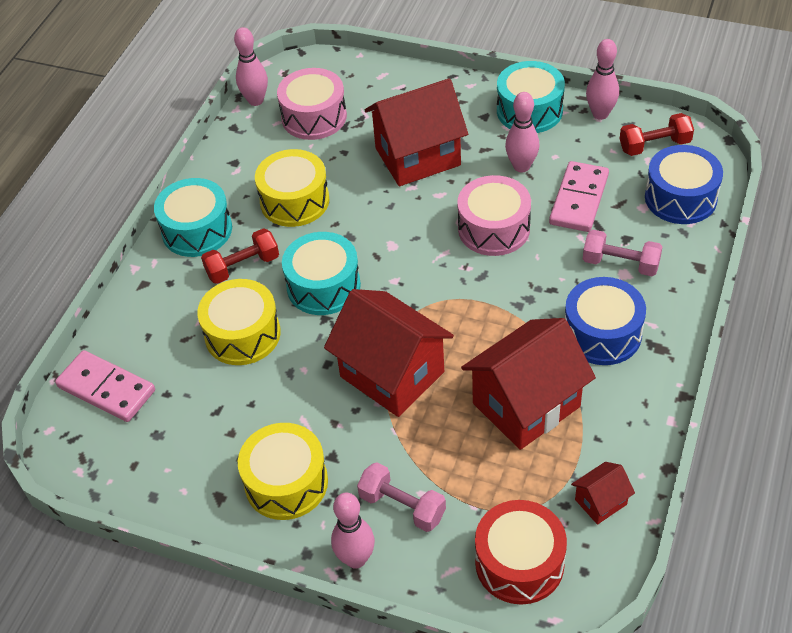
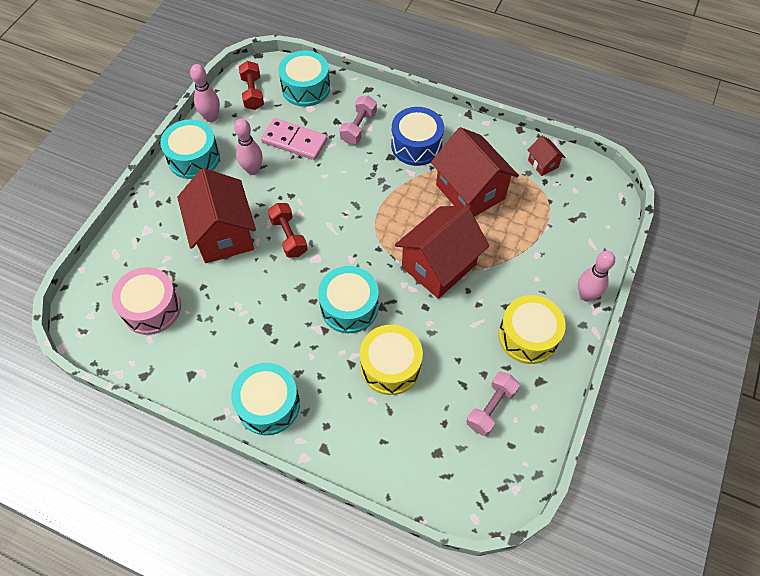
camera: 90 degrees left, 10 degrees up
pink domino [55,350,155,422] -> none
red dumbbell [201,228,279,284] -> red dumbbell moved to [268,203,307,258]
pink bowling pin [234,27,268,106] -> none
yellow drum [255,149,330,227] -> none
pink dumbbell [357,462,446,532] -> pink dumbbell moved to [466,372,520,436]
pink drum [457,175,531,256] -> none
red drum [475,500,567,605] -> none
blue drum [645,145,723,224] -> turquoise drum [279,50,330,107]

